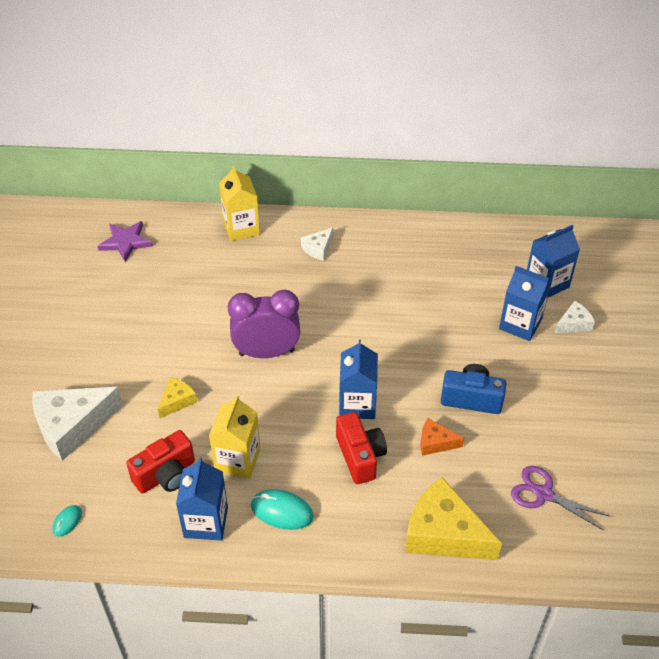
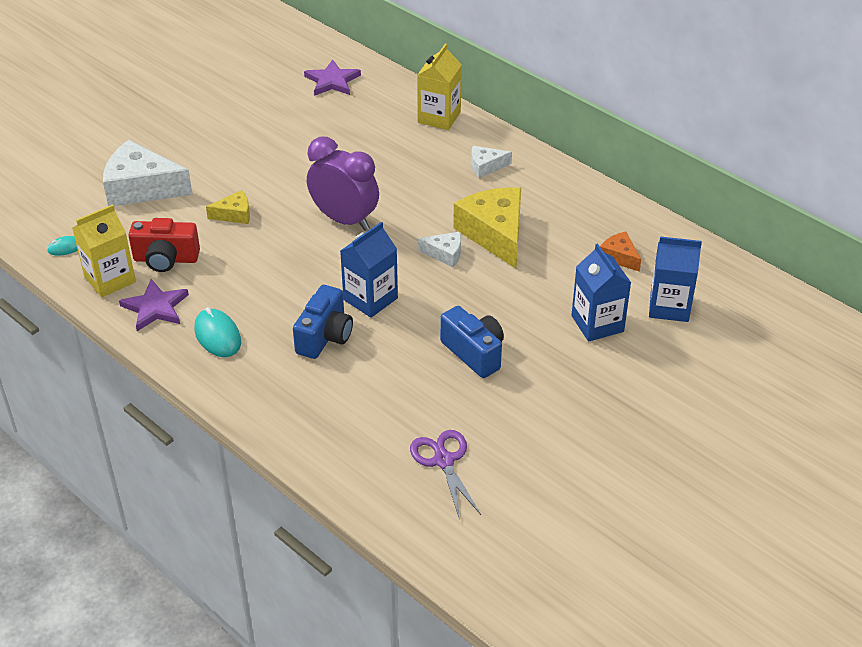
camera: 40 degrees right, 5 degrees down
blue carton [176,457,228,541] -> purple star [119,279,189,331]
yellow carton [209,395,261,479] -> yellow carton moved to [72,204,136,297]
red camera [336,412,387,484] -> blue camera [293,285,353,359]
yellow cheese [405,477,502,560] -> yellow cheese moved to [453,187,521,269]
orange cheese [420,418,464,456] -> orange cheese moved to [600,232,641,272]
white cheese [555,301,595,333] -> white cheese moved to [418,232,461,267]

